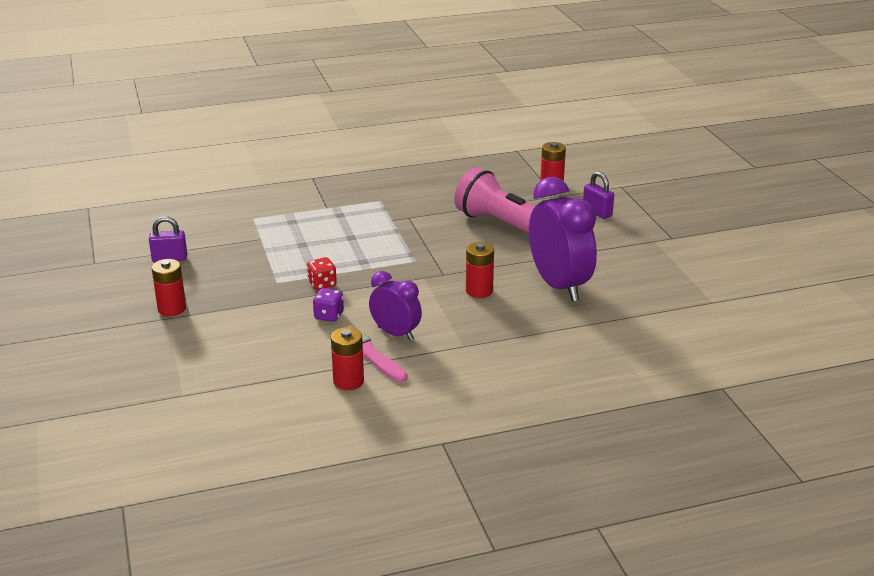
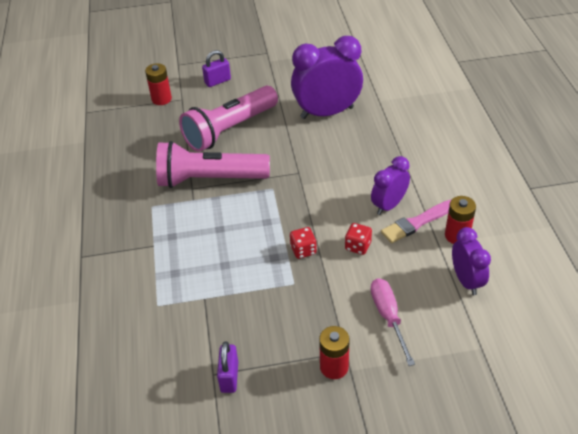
camera: 80 degrees left, 15 degrees up
purple dice [313,288,344,322] -> red dice [345,223,372,255]
red battery [466,242,494,298] -> none
none -> pink flashlight [156,141,270,188]
none -> pink screwdriver [370,278,415,366]
none -> purple clock [452,227,491,295]

